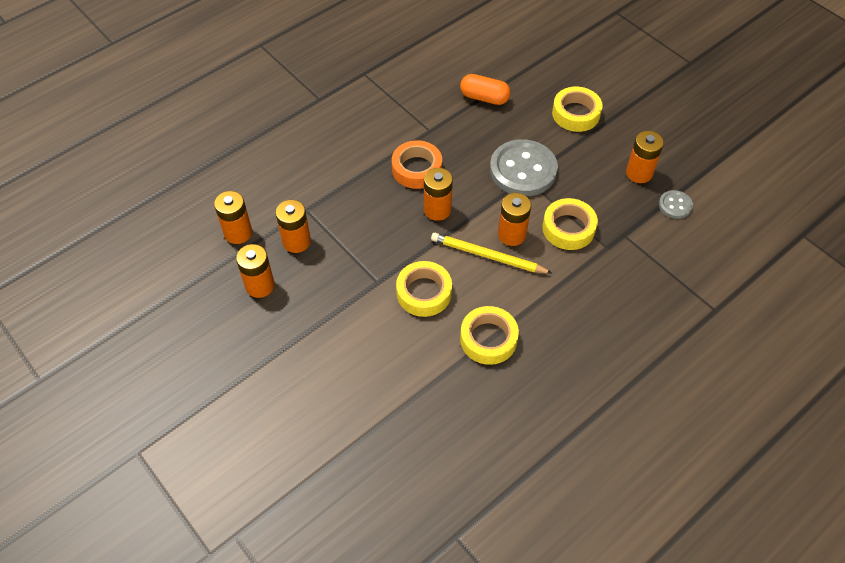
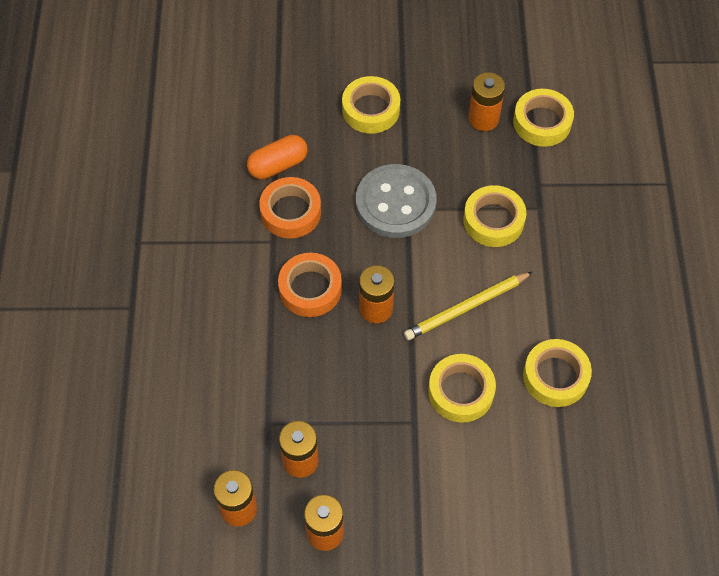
camera: 50 degrees left, 5 degrees up
orange battery [498,193,531,246] -> none
grey button [659,190,693,219] -> yellow tape [513,89,574,147]
none -> orange tape [259,177,321,238]

